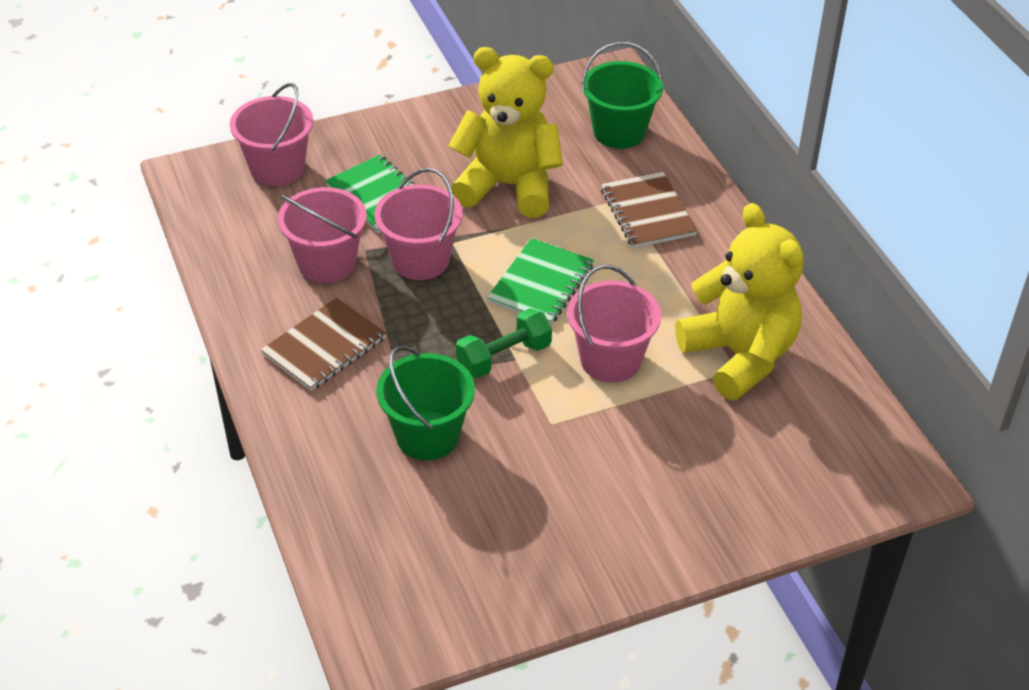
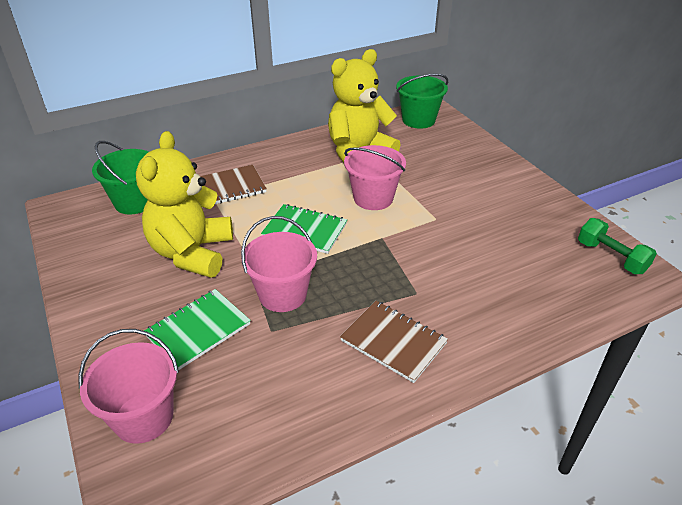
camera: 95 degrees left, 5 degrees down
pink bucket [278,187,367,283] -> none
green bucket [377,346,475,460] -> green bucket moved to [396,73,448,129]
green dumbbell [456,308,552,378] -> green dumbbell moved to [578,218,657,274]

